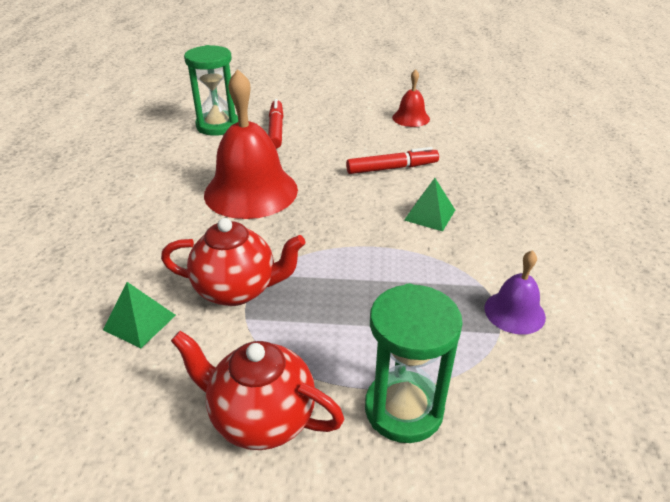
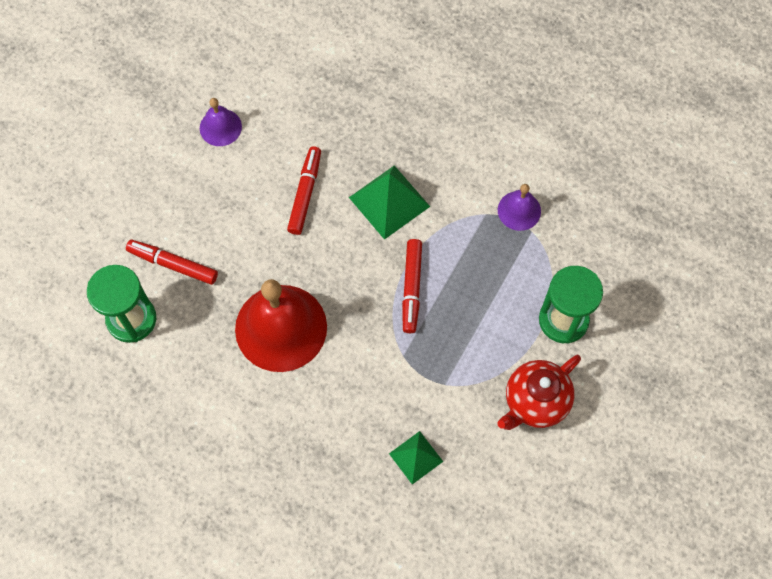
camera: 65 degrees left, 30 degrees up
red teapot [161,218,305,306] -> none
red bell [392,69,430,127] -> purple bell [200,98,242,146]
green pyramid [404,178,455,231] -> green pyramid [349,165,430,240], size x1.62
none -> red marker [402,239,422,333]

